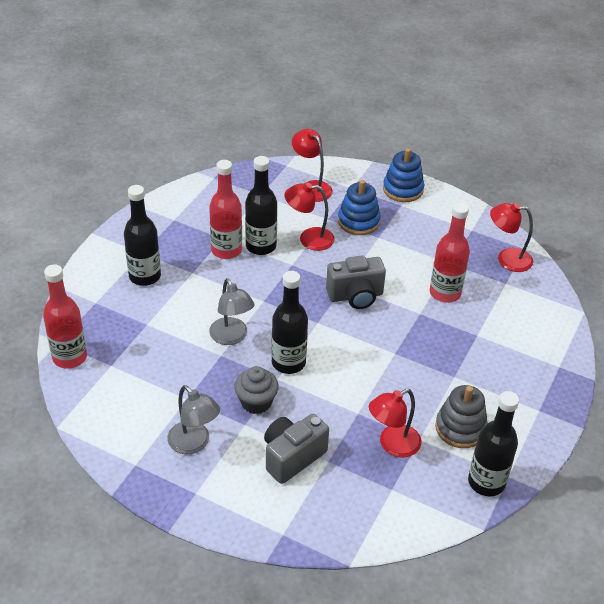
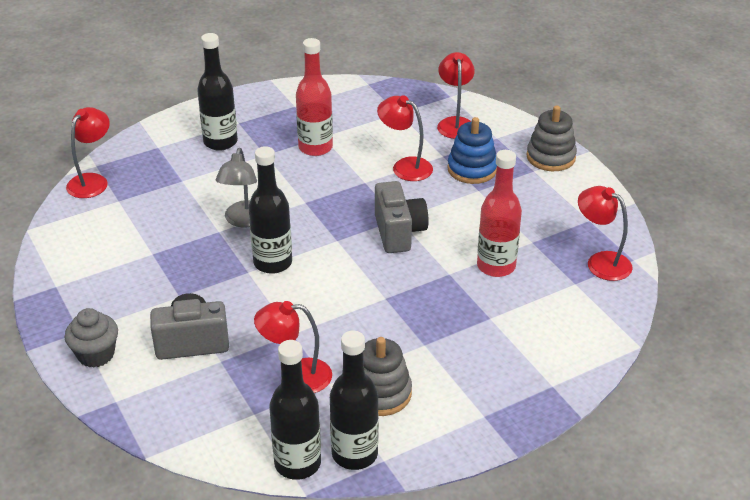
camera: 35 degrees right, 5 degrees down
red bottle [43,264,87,369] -> red lamp [66,107,110,198]
grey lamp [167,385,220,454] -> none
grey cupcake [234,366,279,414] -> grey cupcake moved to [65,308,118,368]
black bottle [245,156,277,255] -> black bottle moved to [269,340,321,480]
grey camera [326,255,386,309] -> grey camera turned 120 degrees counterclockwise [375,181,429,253]
blue stacking toy [383,148,424,202] -> grey stacking toy [527,105,577,171]

